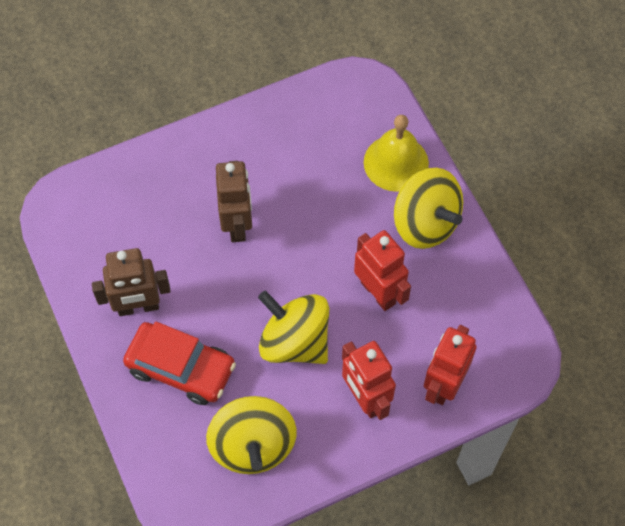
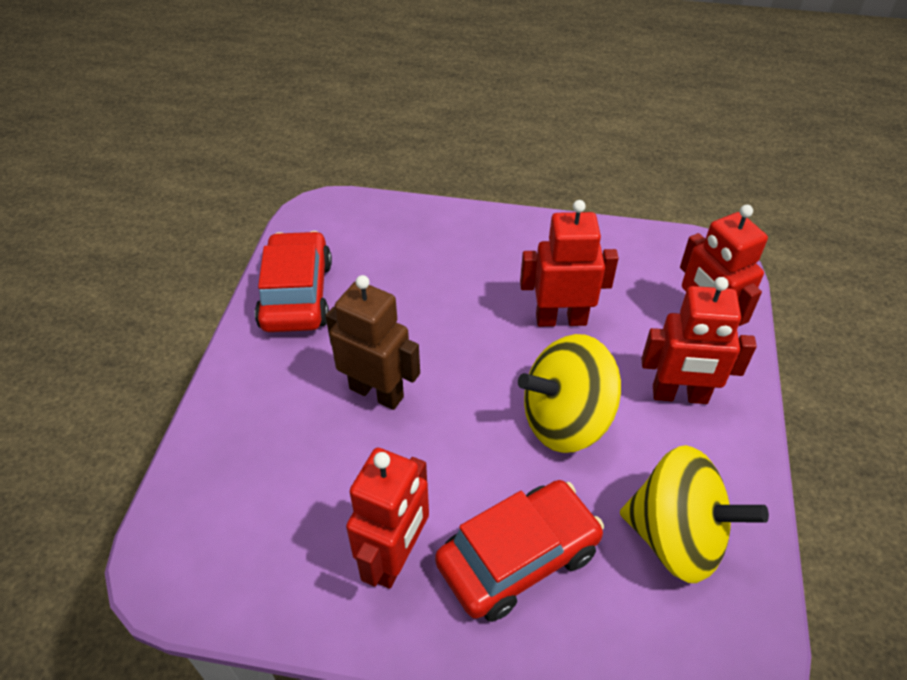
camera: 55 degrees left, 15 degrees down
brown robot [92,248,171,316] -> red robot [346,448,429,589]
yellow bell [364,115,429,192] -> none
yellow spinning top [394,168,463,249] -> none
none -> red car [255,231,332,332]

